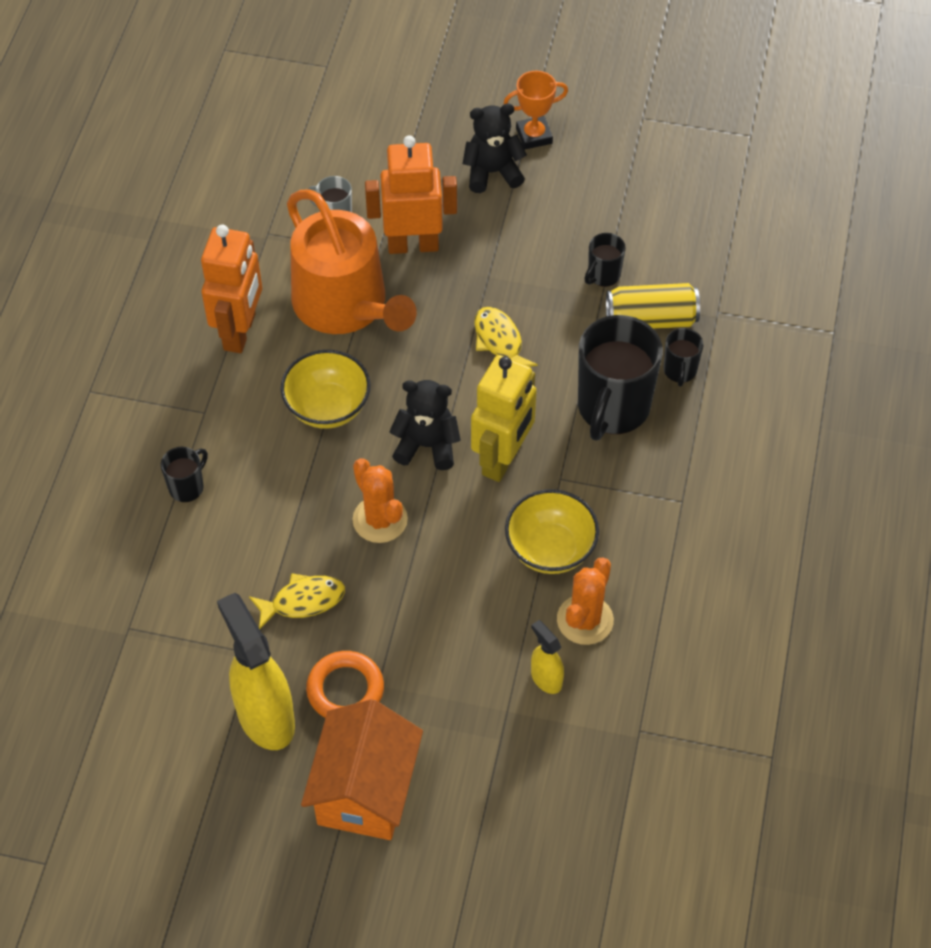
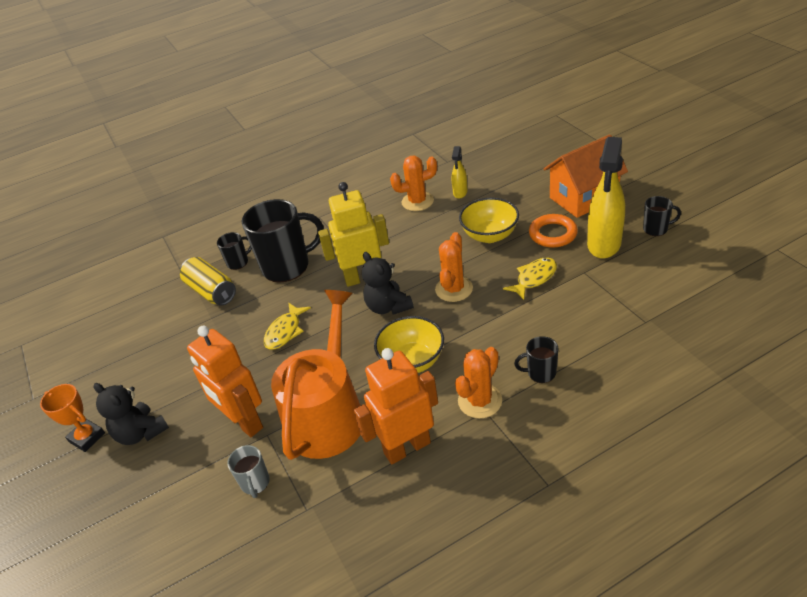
camera: 125 degrees left, 15 degrees down
yellow fish [249,573,345,629] -> yellow fish turned 105 degrees clockwise [503,258,557,300]
yellow bowl [505,489,599,574] -> yellow bowl moved to [459,198,519,243]
black mug [584,233,626,287] -> black mug moved to [643,196,681,236]
none -> orange cactus [455,347,502,419]

